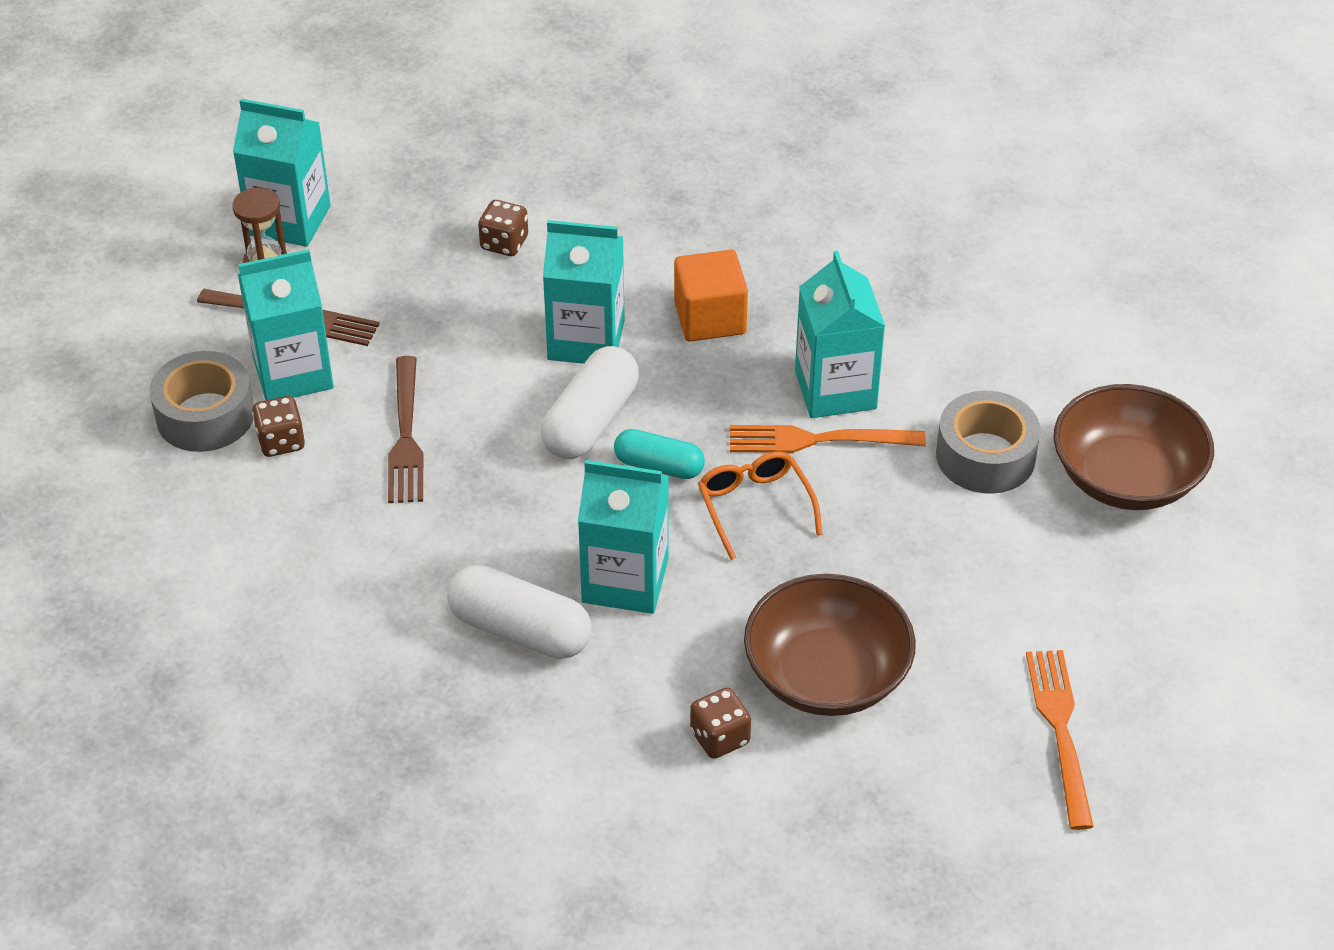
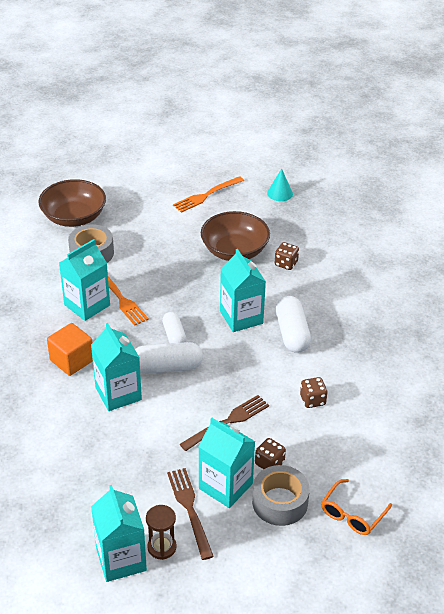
camera: 125 degrees left, 5 degrees down
brown dice [478,200,528,256] -> brown dice moved to [300,377,328,408]
turquoise capsule [614,429,705,479] -> white capsule [162,312,186,343]
orange glasses [698,451,822,560] -> orange glasses moved to [322,479,392,535]
none -> turquoise cone [267,169,293,201]

